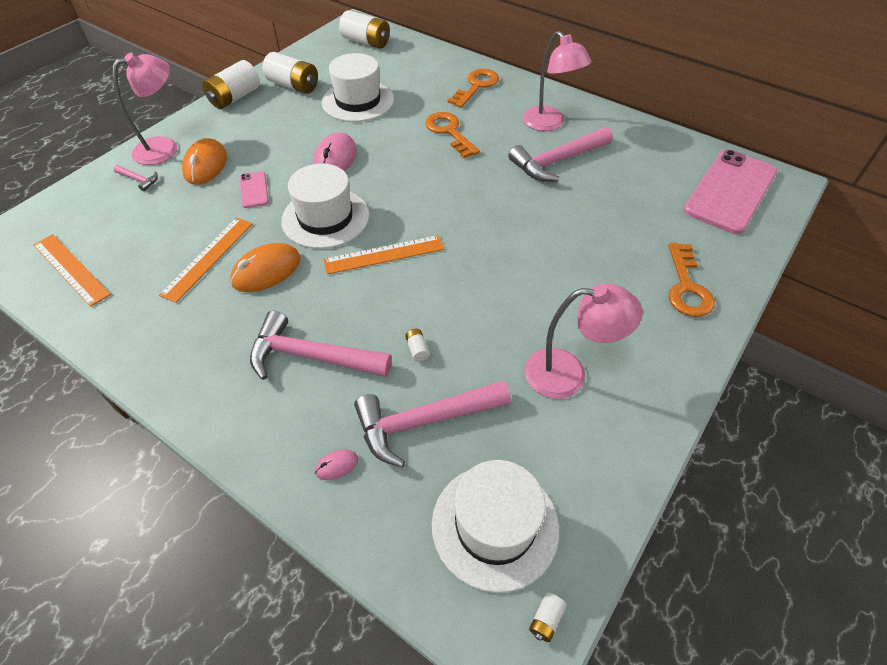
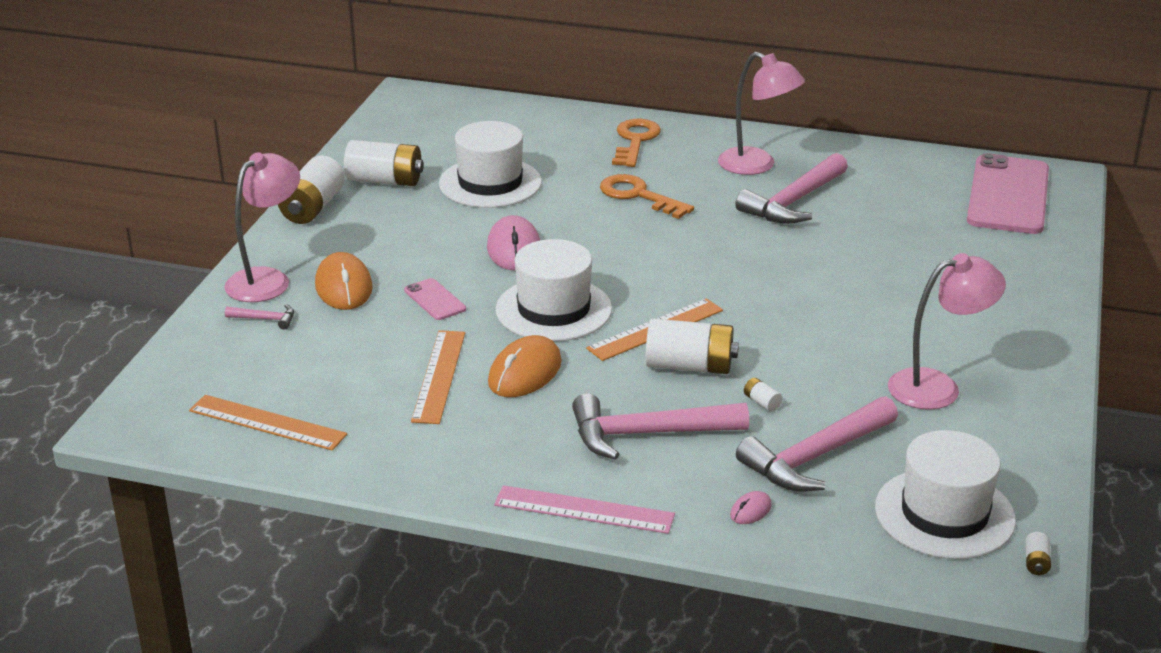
camera: 20 degrees left, 20 degrees down
white battery [339,10,390,49] -> white battery moved to [645,319,739,374]
orange key [668,243,715,317] -> none
none -> pink ruler [494,485,675,534]

